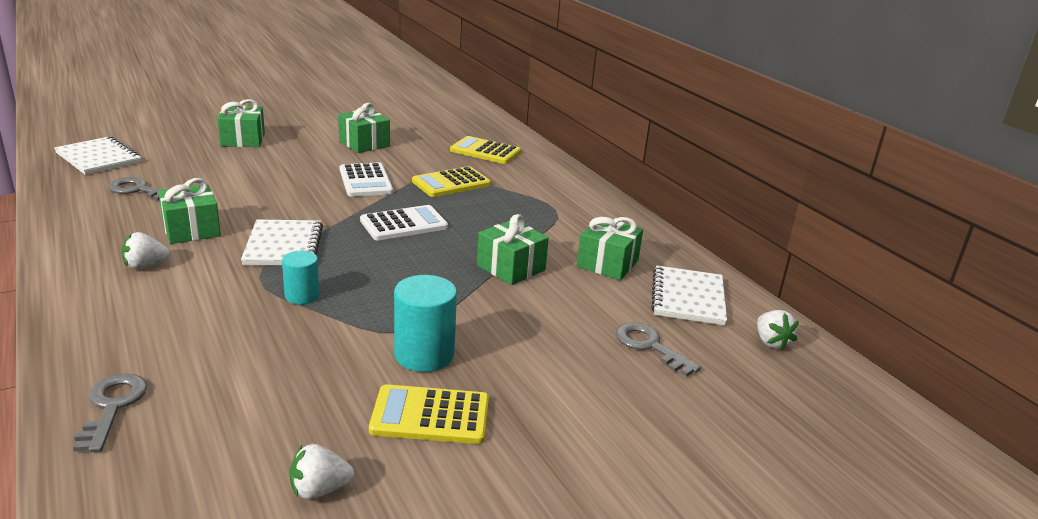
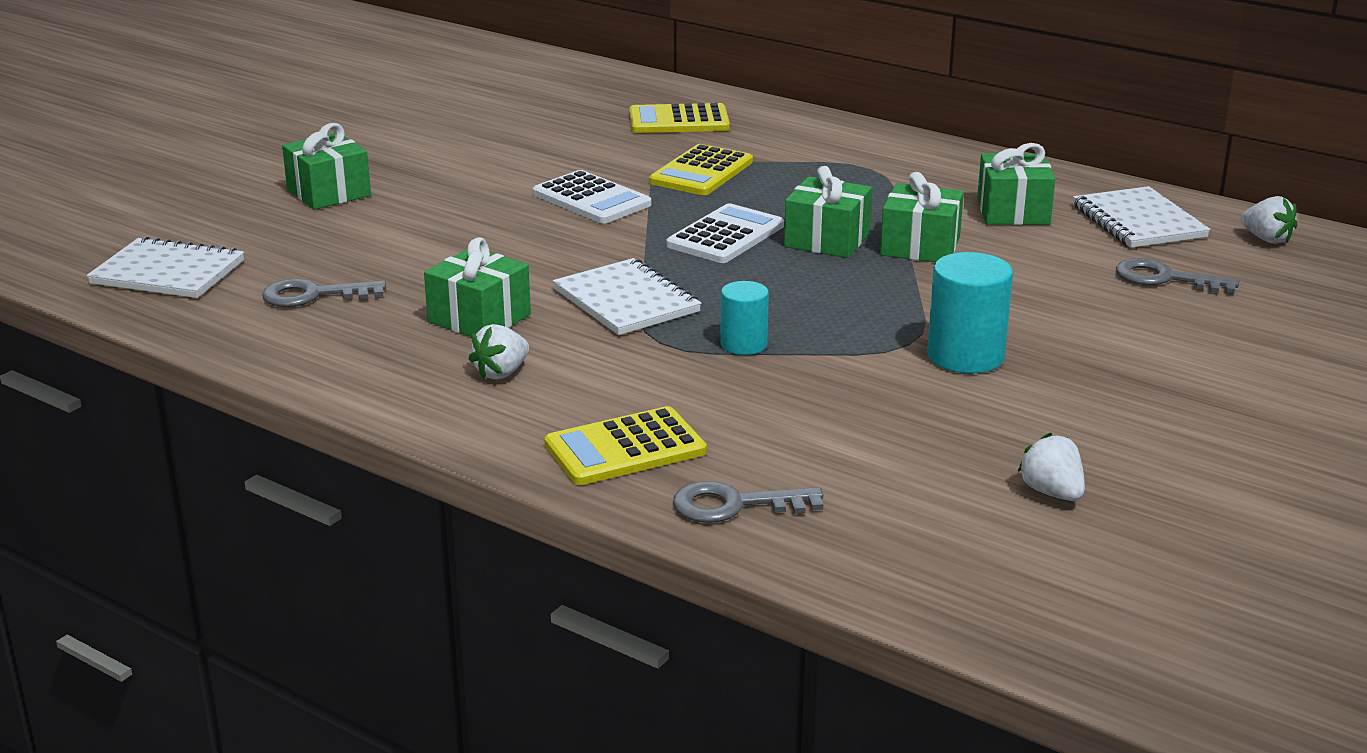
camera: 25 degrees left, 0 degrees up
grey key [73,374,147,452] -> grey key turned 60 degrees counterclockwise [673,481,823,523]
white strawberry [290,444,354,499] -> white strawberry turned 105 degrees clockwise [1017,433,1085,501]
green gift [338,103,390,153] -> green gift moved to [784,166,872,258]
yellow calculator [369,384,489,444] -> yellow calculator moved to [544,406,707,485]

